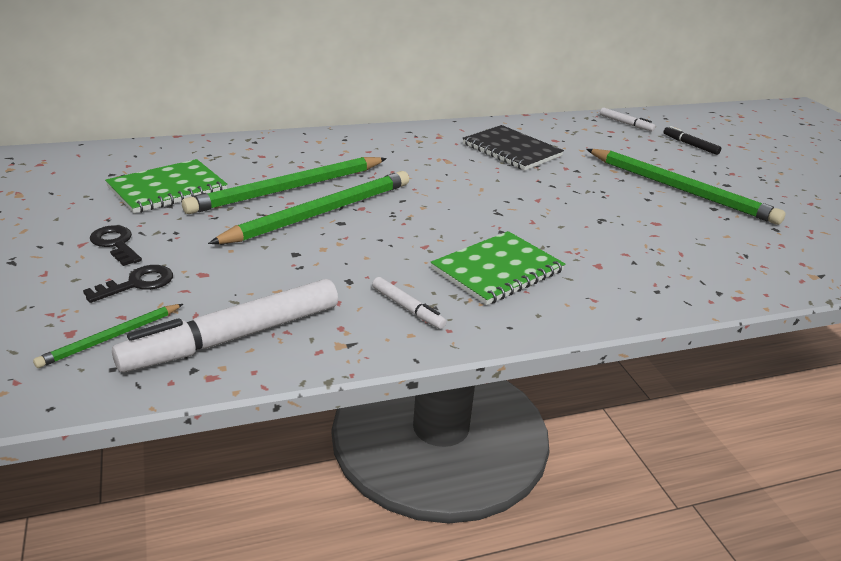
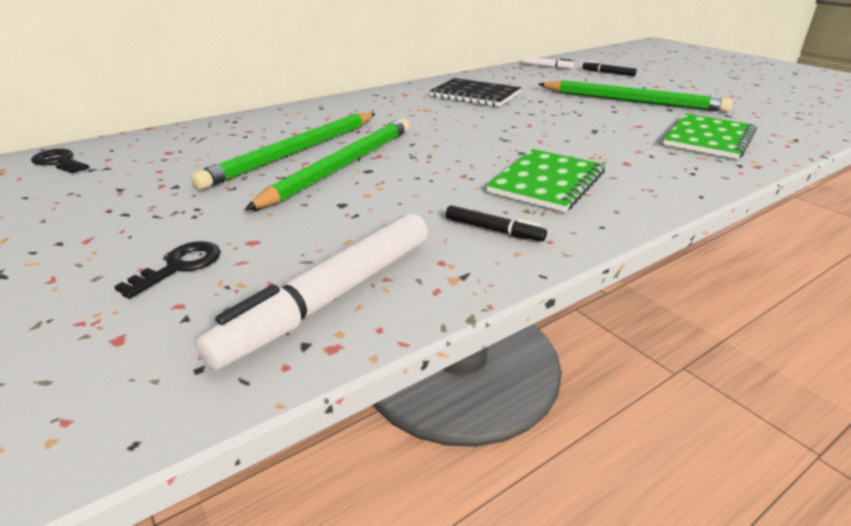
camera: 15 degrees left, 0 degrees up
green pencil [33,304,183,368] -> none
black key [90,225,142,266] -> black key moved to [31,149,89,173]
green notebook [105,159,228,213] -> green notebook moved to [663,114,757,159]
white marker [372,277,446,329] -> black marker [446,205,547,241]

